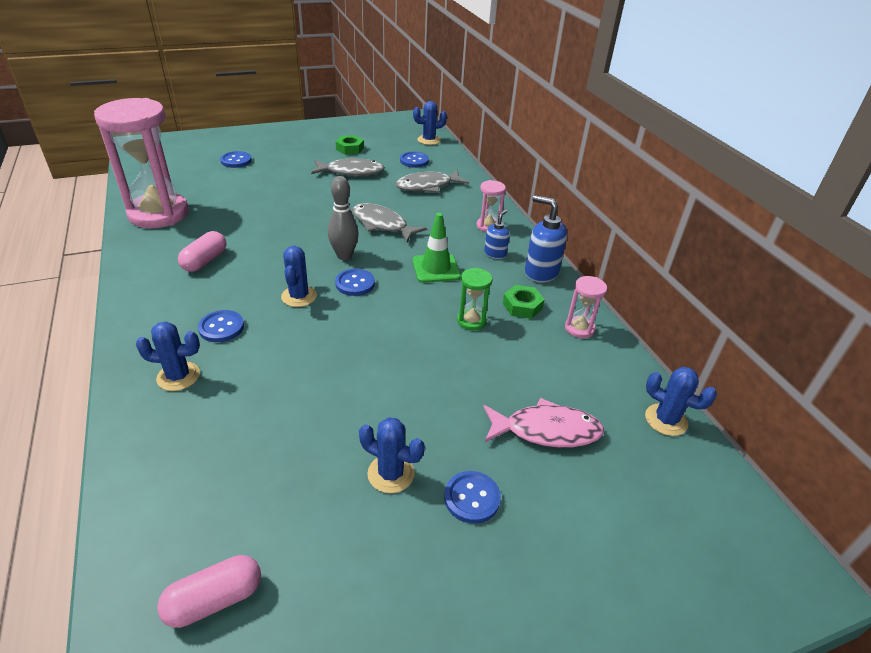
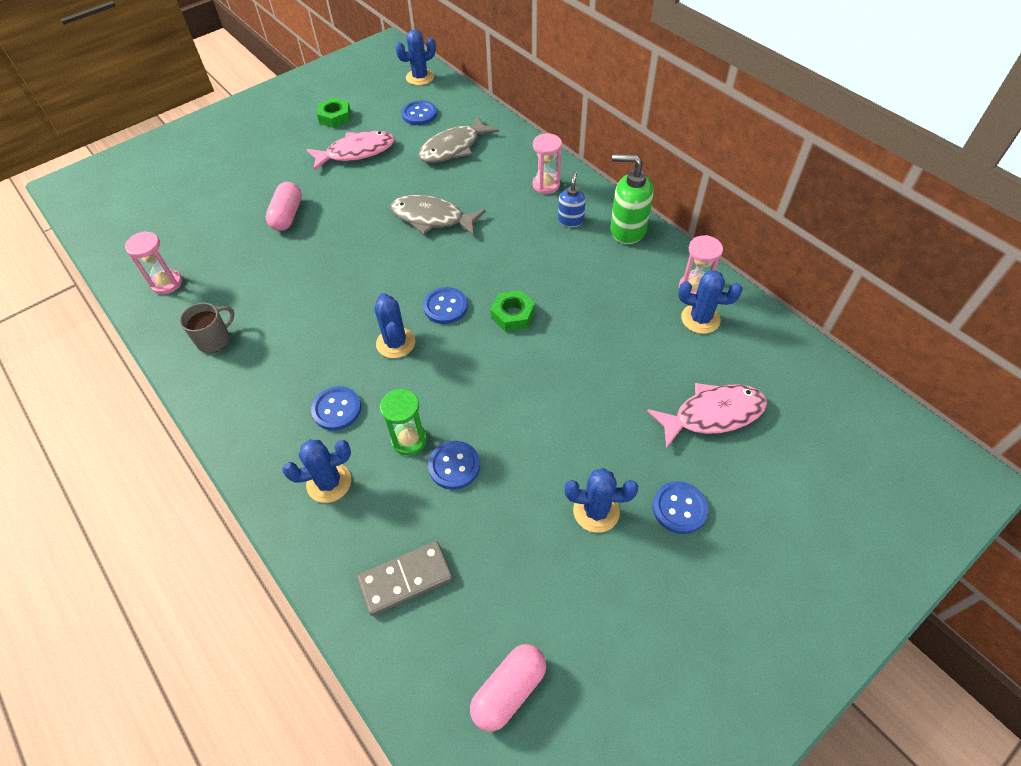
camera: 15 degrees left, 15 degrees up
pink hourglass [94,98,189,228] -> pink hourglass [125,231,182,294], size x0.43
pink capsule [178,231,227,272] -> pink capsule moved to [266,182,302,231]
blue button [220,151,252,168] -> blue button moved to [428,441,480,490]
grey fish [311,157,385,176] -> pink fish [306,131,395,171]
grey bowling pin [328,176,359,260] -> none
green traffic cone [412,213,461,283] -> none
green hourglass [457,268,492,331] -> green hourglass moved to [380,389,427,455]
green nut [503,285,545,319] -> green nut moved to [490,290,535,332]
blue soap dispenser [525,195,567,283] -> green soap dispenser [610,154,653,244]
blue cactus [645,367,717,436] -> blue cactus moved to [678,270,742,334]
none -> grey mug [180,302,235,353]
none -> grey domino [357,541,453,616]

